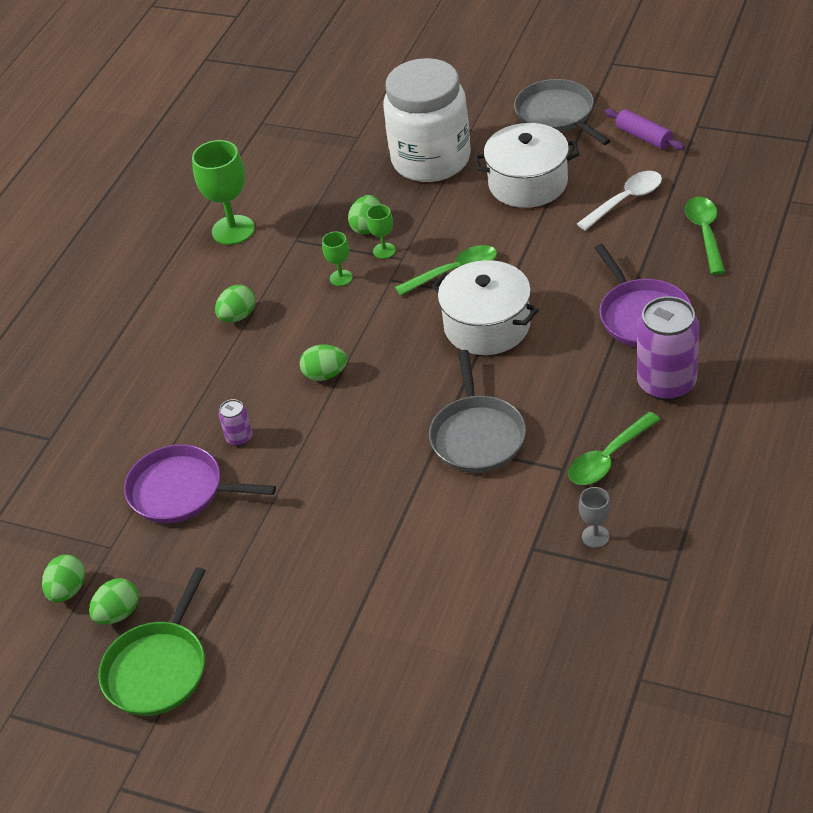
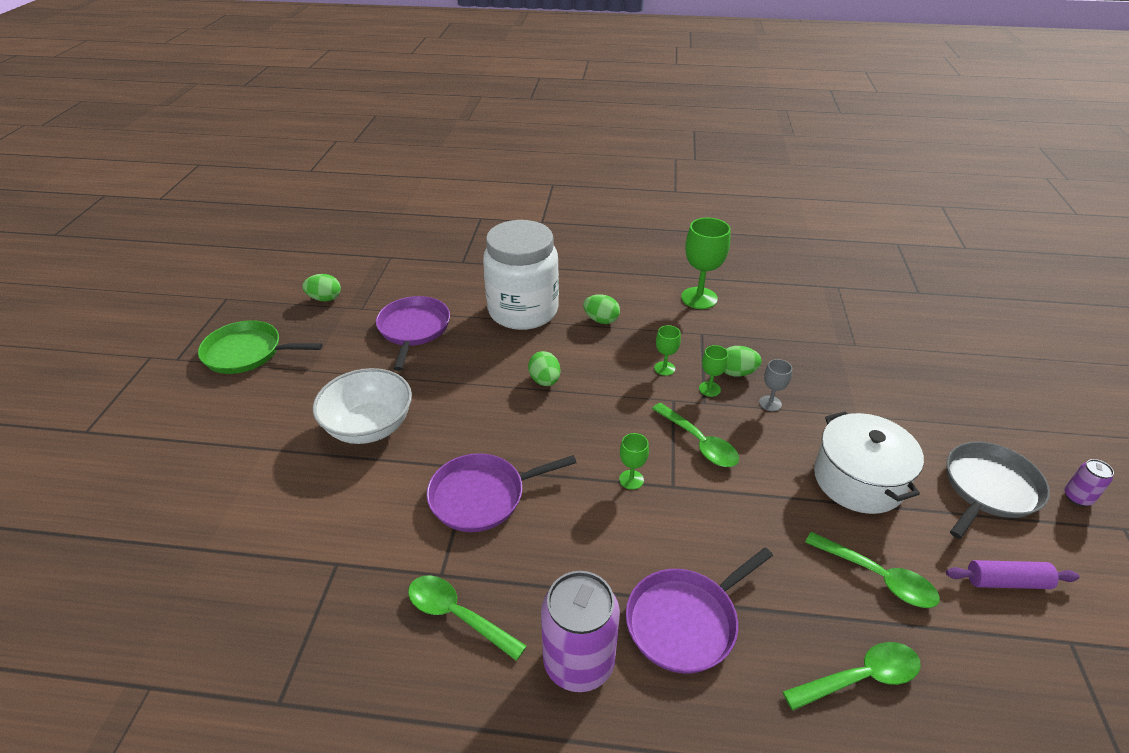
camera: 70 degrees right, 5 degrees down
green egg [89,578,139,624] -> none
purple can [219,399,252,446] -> purple can moved to [1064,459,1114,506]
white jar [383,58,471,182] -> white jar moved to [483,220,559,330]
grey pan [429,350,526,473] -> purple pan [426,453,577,532]
white pot [432,260,539,355] -> green goblet [619,433,649,490]
white spoon [577,171,662,231] -> green spoon [805,532,940,608]
grey goblet [579,487,611,548] -> grey goblet moved to [759,359,792,411]
purple rolling pin [605,109,685,150] -> purple rolling pin turned 60 degrees clockwise [946,560,1079,589]
none -> white bowl [313,368,412,444]

